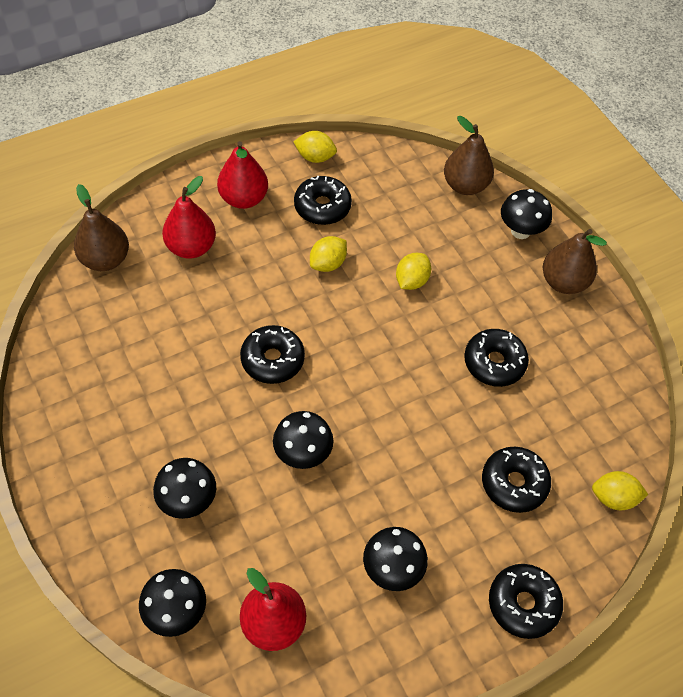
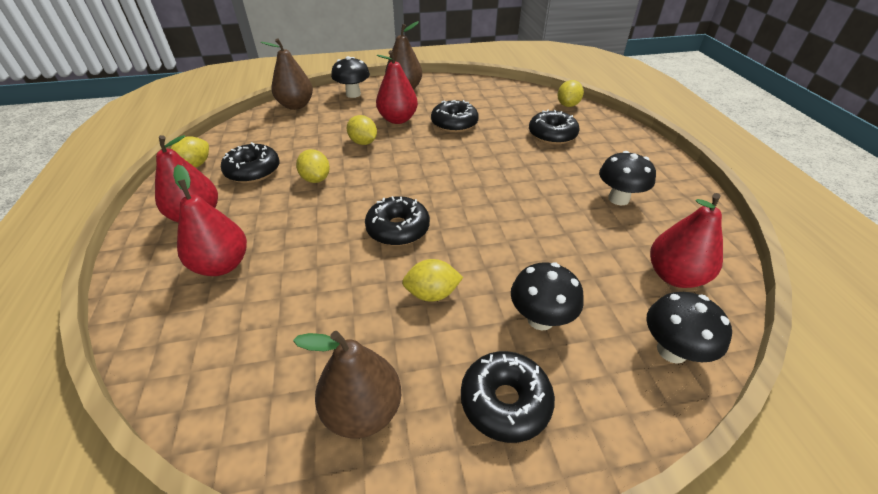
camera: 70 degrees left, 15 degrees down
brown pear [74,184,129,271] -> brown pear moved to [293,331,401,439]
black mushroom [273,411,333,469] -> none
black donut [489,564,563,639] -> black donut moved to [461,351,555,443]
none -> red pear [376,50,418,124]
none -> yellow lemon [402,259,463,302]

